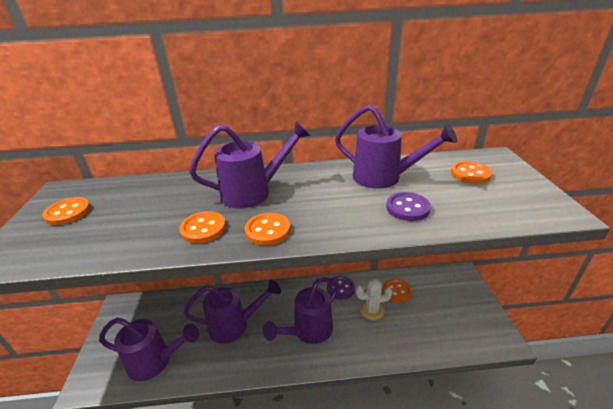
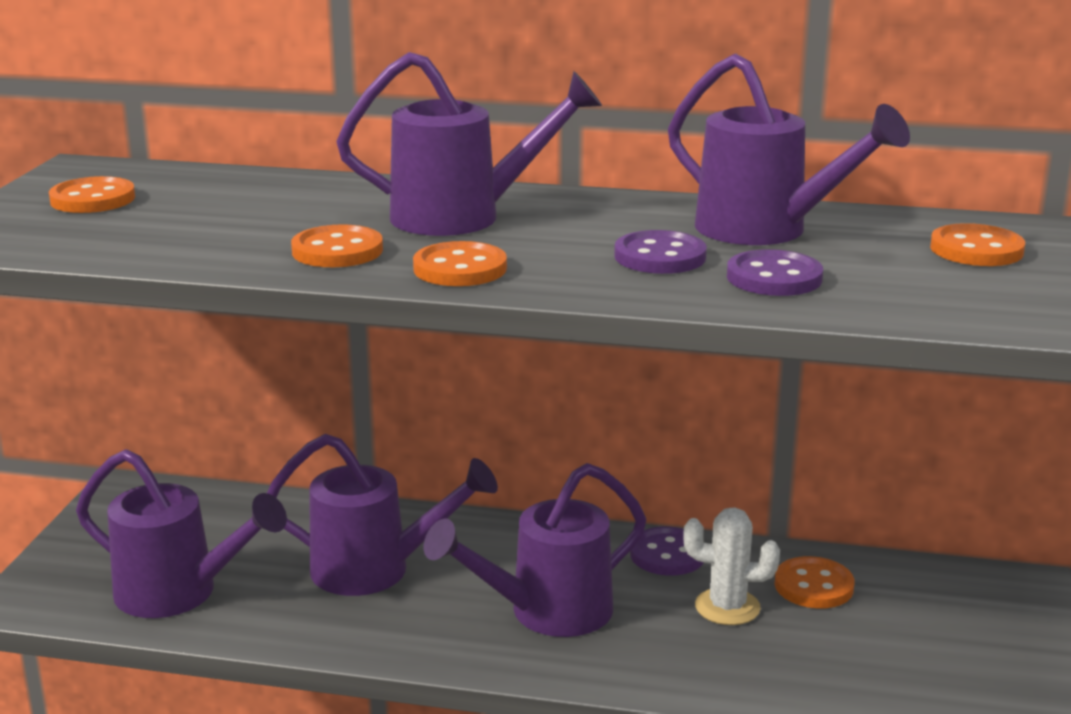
camera: 15 degrees right, 10 degrees down
none -> purple button [614,230,707,274]

